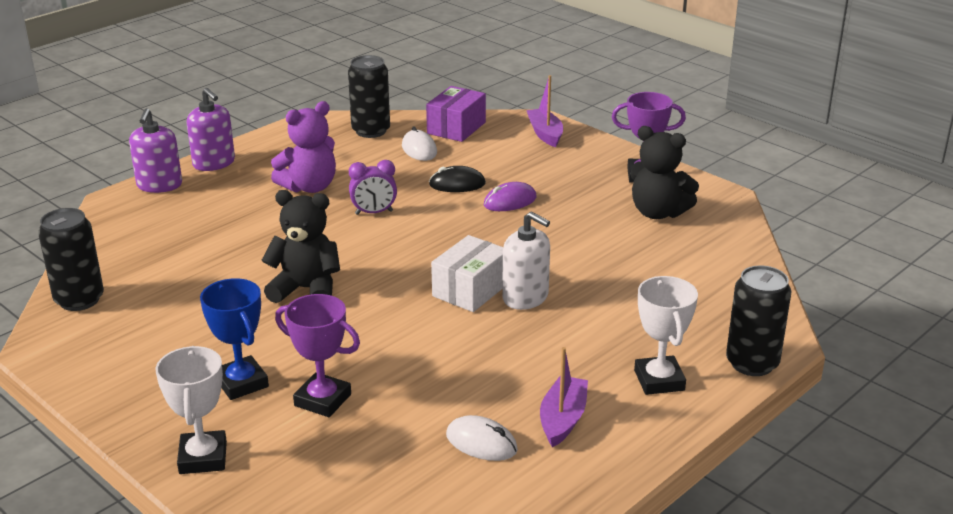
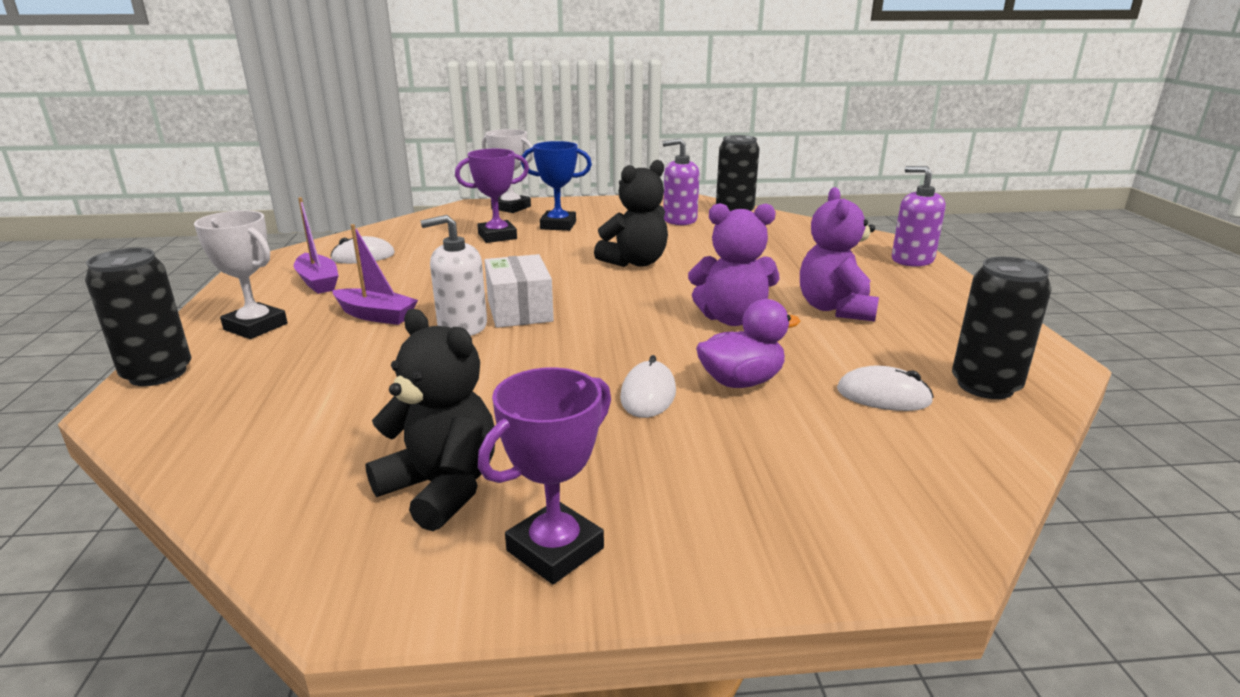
camera: 130 degrees right, 5 degrees down
purple soap dispenser [187,88,235,171] -> purple soap dispenser moved to [662,138,699,225]
purple clock [349,160,397,215] -> purple teddy bear [688,203,780,326]
purple box [426,86,486,142] -> none
black mouse [429,166,486,192] -> purple duck [696,299,800,388]
purple mouse [484,182,537,211] -> white mouse [620,355,676,418]
purple boat [526,75,563,147] -> purple boat moved to [332,224,418,325]
black teddy bear [630,126,699,219] -> black teddy bear turned 60 degrees clockwise [365,309,495,531]

